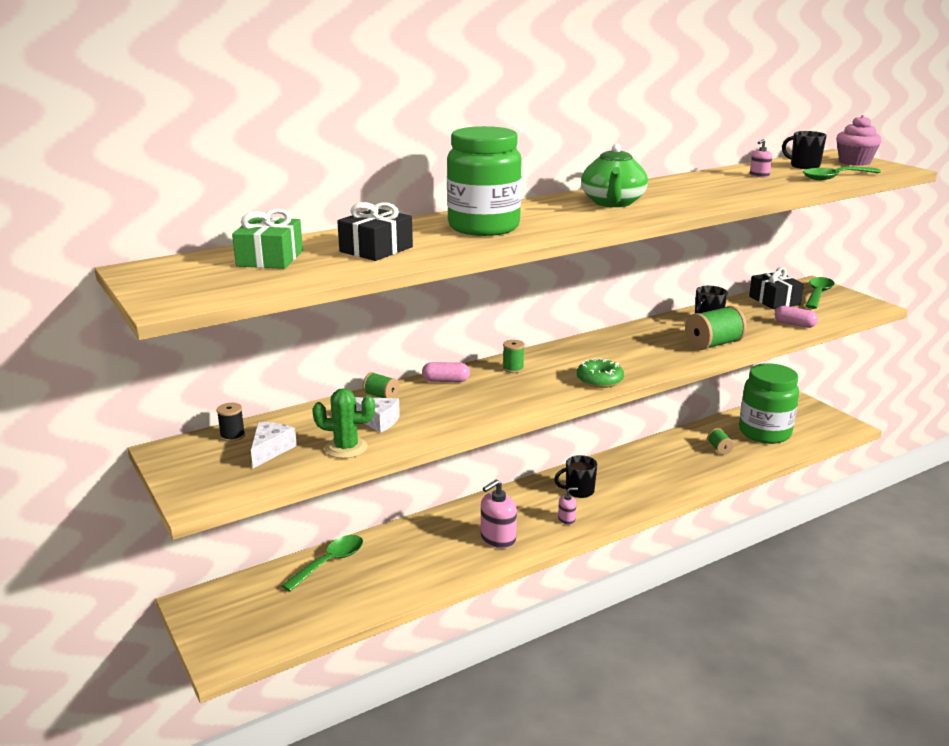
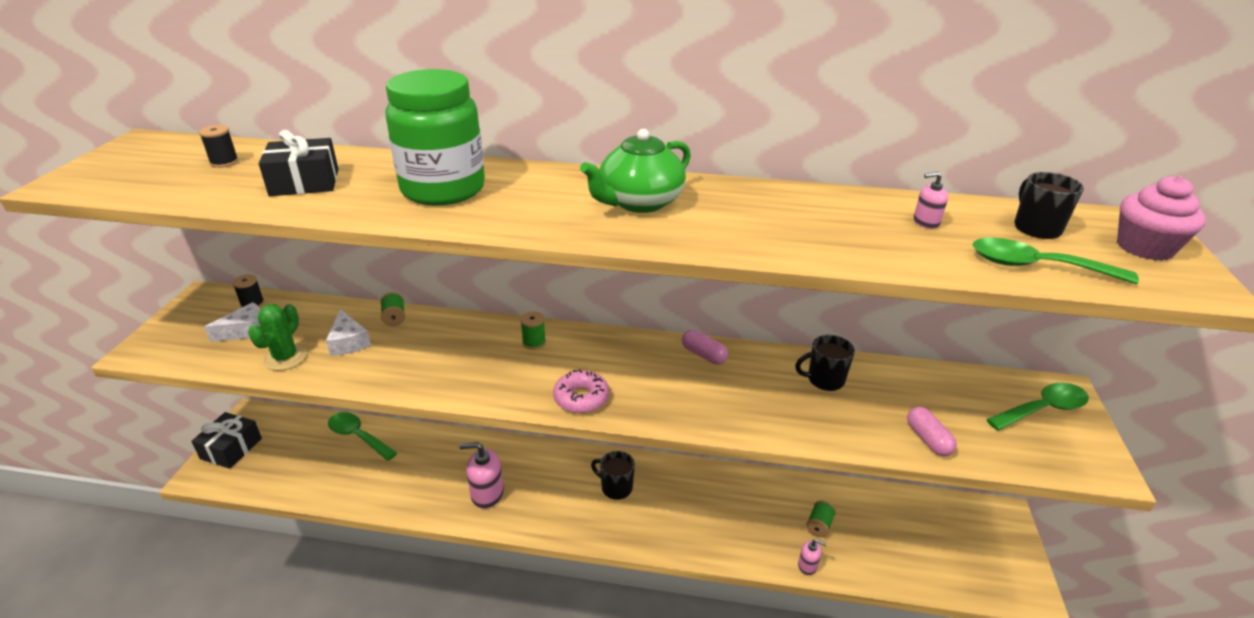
camera: 40 degrees right, 10 degrees up
green gift [232,209,303,269] -> black spool [199,125,239,168]
green spoon [281,535,363,592] -> green spoon turned 135 degrees counterclockwise [328,412,397,461]
green cactus [312,388,375,458] -> green cactus turned 60 degrees clockwise [248,304,307,371]
pink capsule [422,362,470,382] -> pink capsule moved to [682,330,728,365]
pink soap dispenser [558,487,578,525] -> pink soap dispenser moved to [798,539,827,575]
green donut [577,358,624,388] -> pink donut [553,369,609,413]
green spool [685,306,747,350] -> none
green jar [739,363,799,444] -> none
black gift [749,267,804,309] -> black gift moved to [191,412,262,469]

